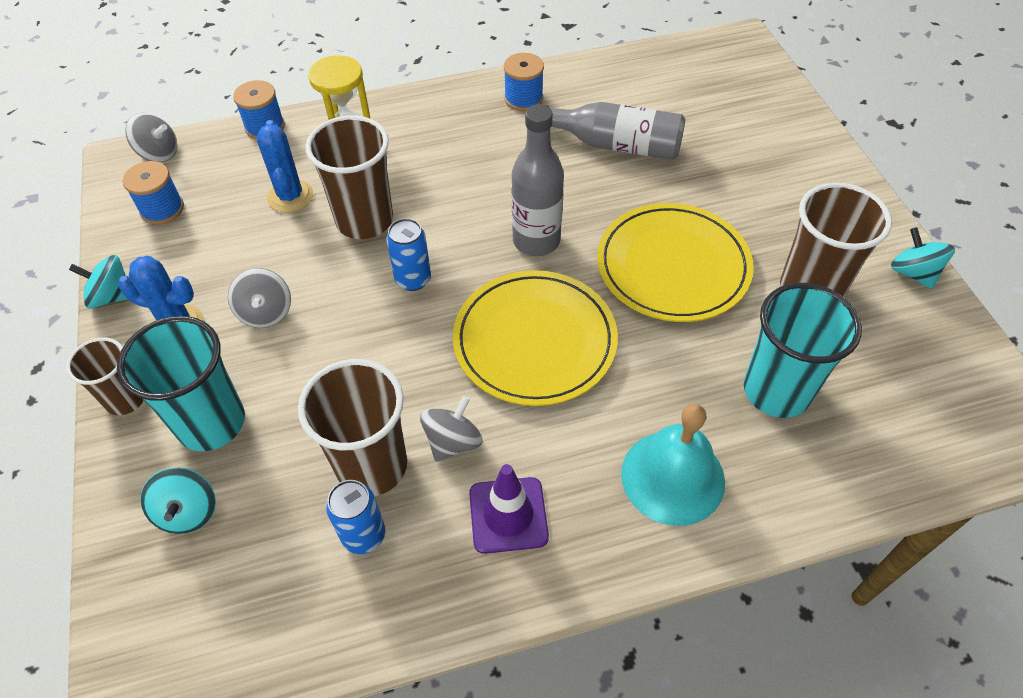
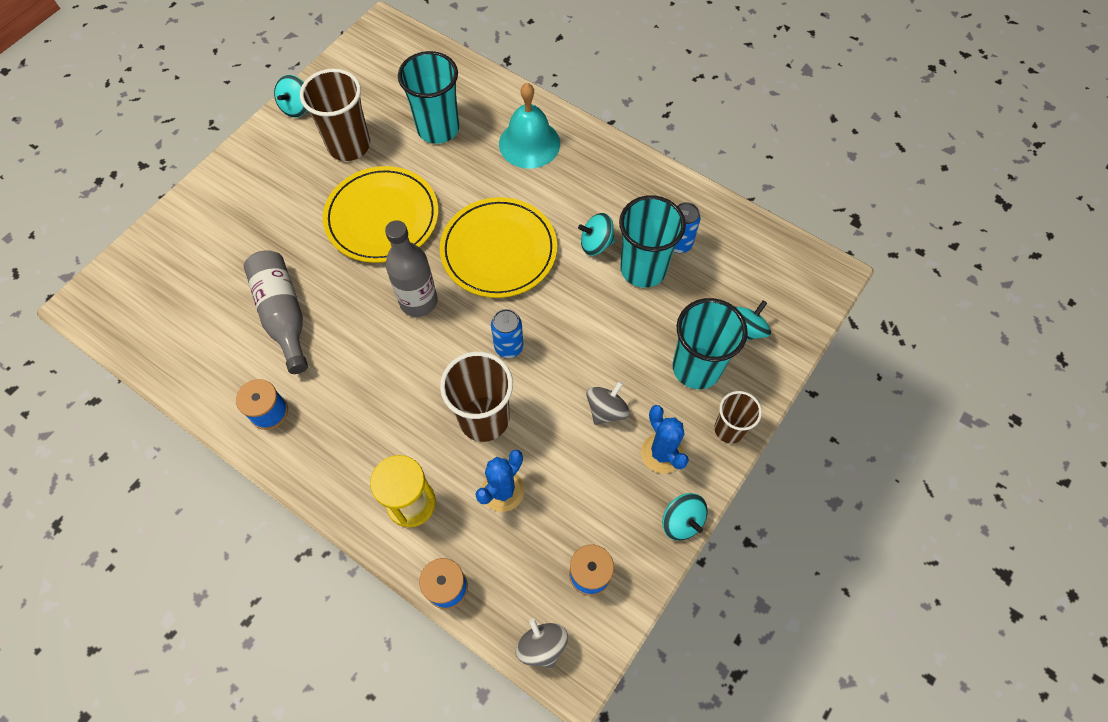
camera: 130 degrees left, 10 degrees up
brown cup [298,359,407,496] -> turquoise cup [619,195,686,288]
grey spinning top [420,396,483,462] -> turquoise spinning top [578,213,615,256]
purple traffic cone [469,464,549,554] -> none

